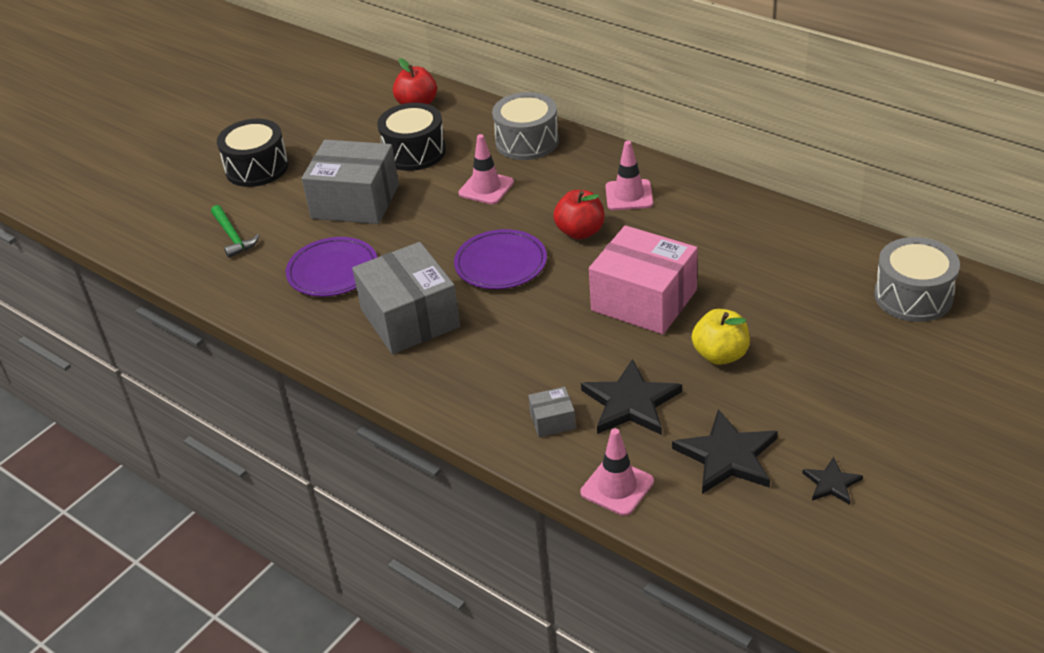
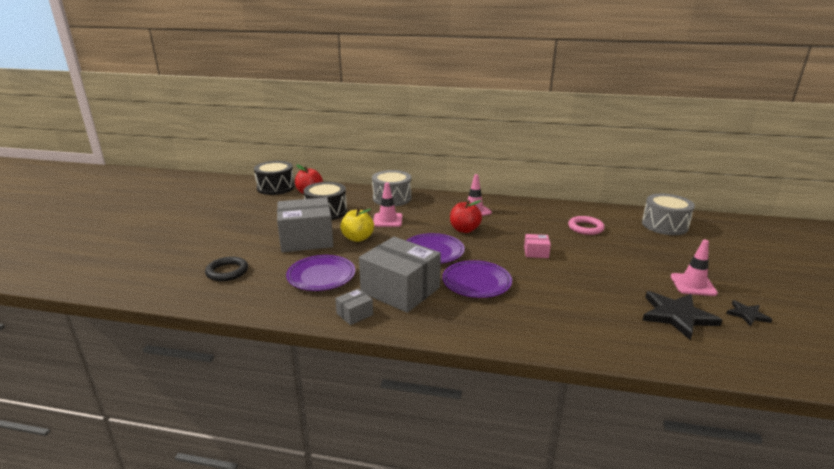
camera: 30 degrees left, 15 degrees down
green hammer [211,205,259,258] -> black ring [205,256,248,281]
black drum [217,119,289,187] -> black drum moved to [254,161,295,195]
grey box [528,387,576,437] -> grey box moved to [335,289,373,325]
pink traffic cone [580,428,654,516] -> pink traffic cone moved to [671,240,718,296]
black star [581,359,682,435] -> none
pink box [589,225,698,334] -> pink box [524,234,551,258], size x0.43
yellow apple [692,309,750,365] -> yellow apple moved to [340,208,374,242]
none -> purple plate [442,260,512,298]
none -> pink ring [568,216,605,235]

